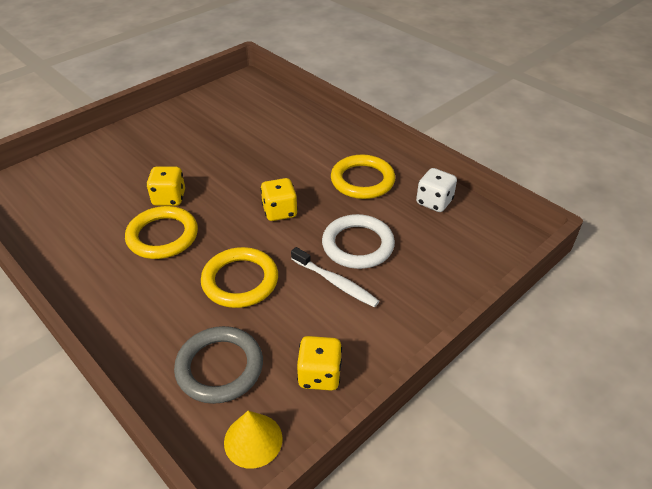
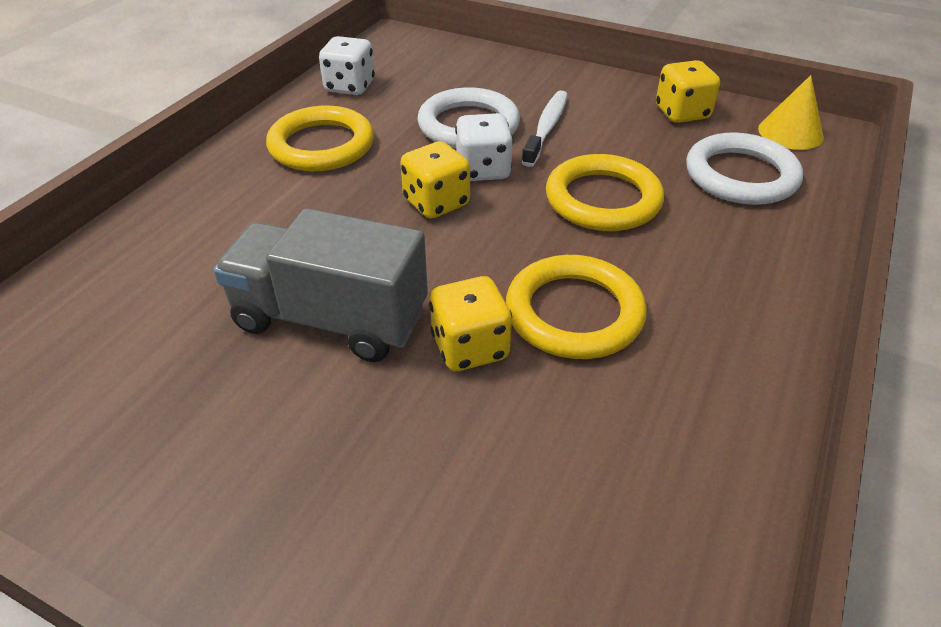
camera: 110 degrees left, 0 degrees up
grey ring [174,326,263,404] -> white ring [686,133,803,205]
none -> grey truck [213,208,428,362]
none -> white dice [455,113,513,181]

